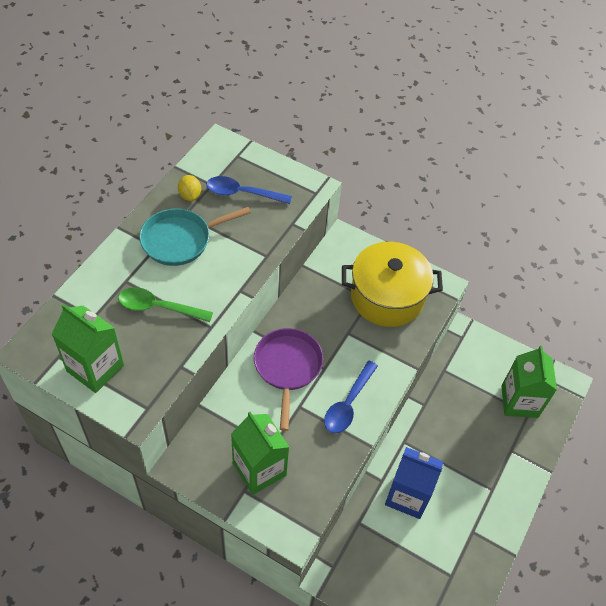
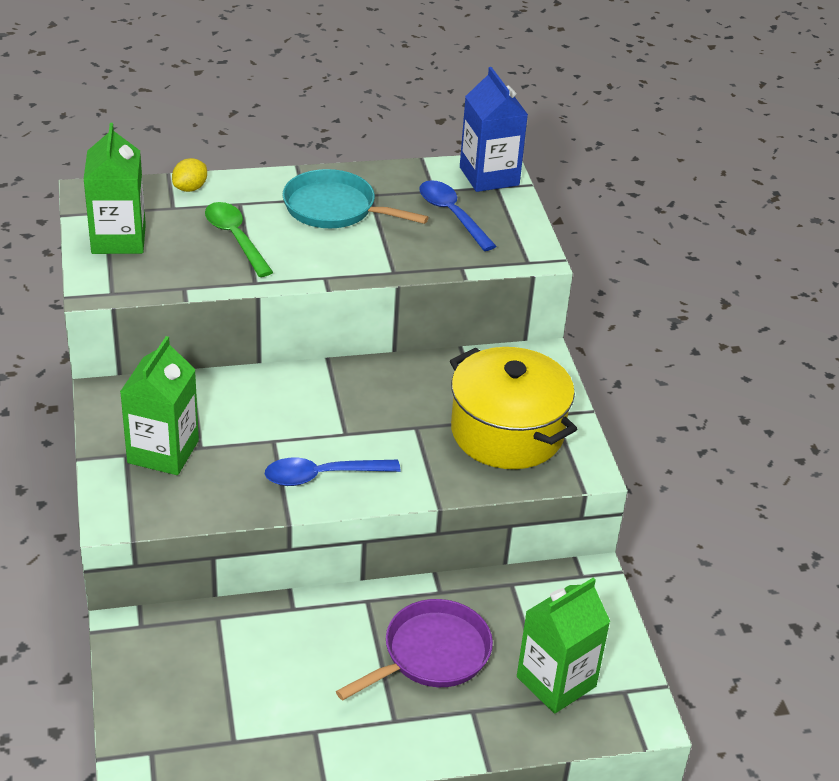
camera: 50 degrees right, 15 degrees down
yellow lemon [178,175,201,201] -> yellow lemon moved to [172,158,207,192]
purple pan [254,328,323,431] -> purple pan moved to [336,599,493,700]
blue carton [385,447,443,519] -> blue carton moved to [460,67,528,192]

